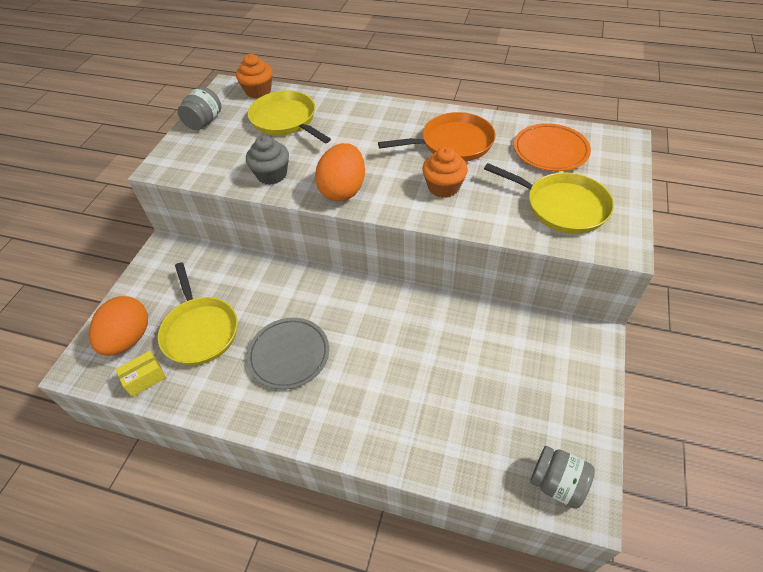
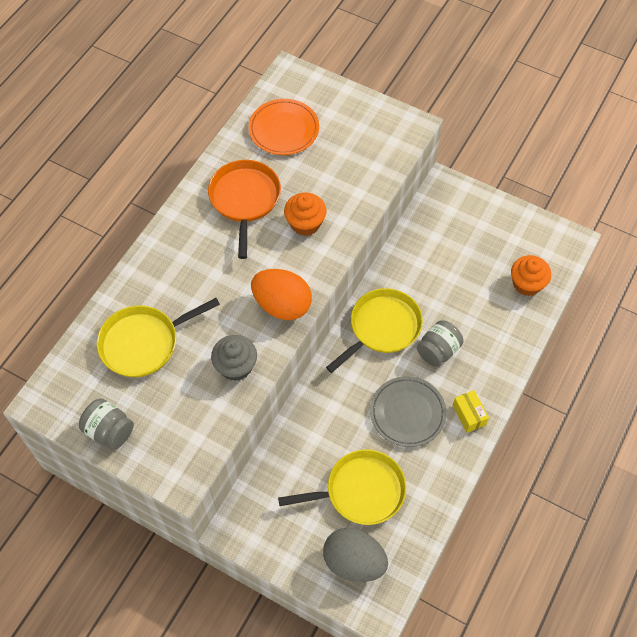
camera: 80 degrees left, 10 degrees up
orange egg [89,296,148,356] -> grey egg [323,528,388,582]
yellow box [115,351,166,397] -> yellow box moved to [453,390,489,433]
orange cupcake [236,54,273,99] -> orange cupcake moved to [511,255,551,296]
yellow pan [484,163,614,234] -> yellow pan moved to [326,288,423,373]
grey jar [530,446,595,509] -> grey jar moved to [417,320,463,367]

